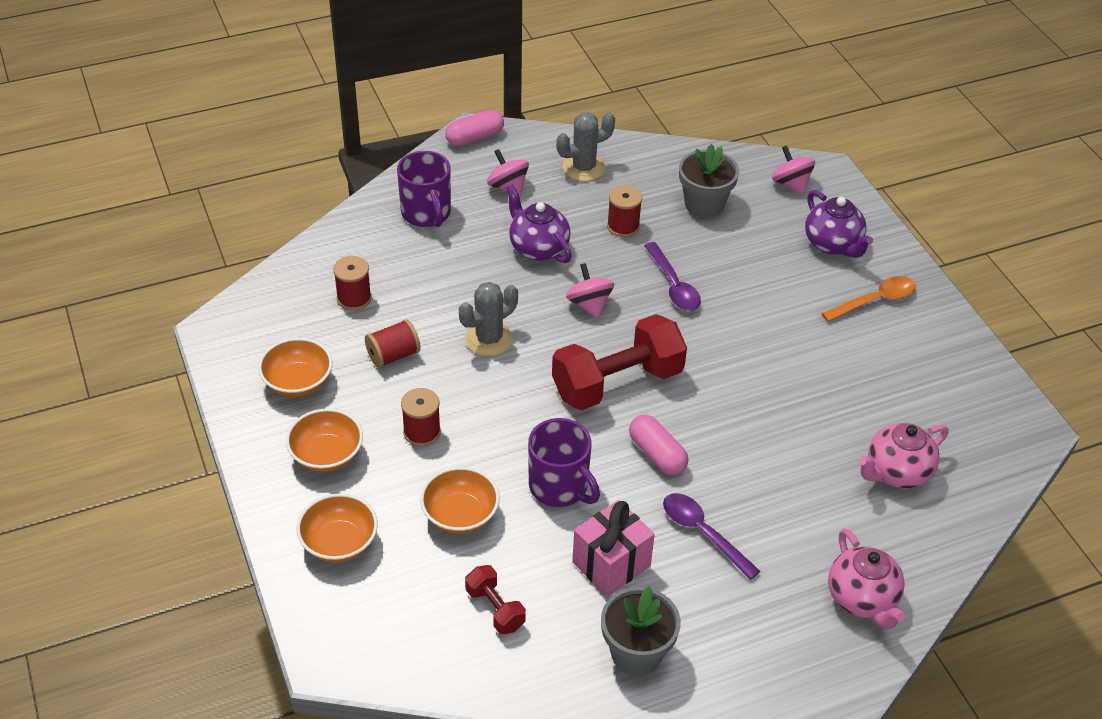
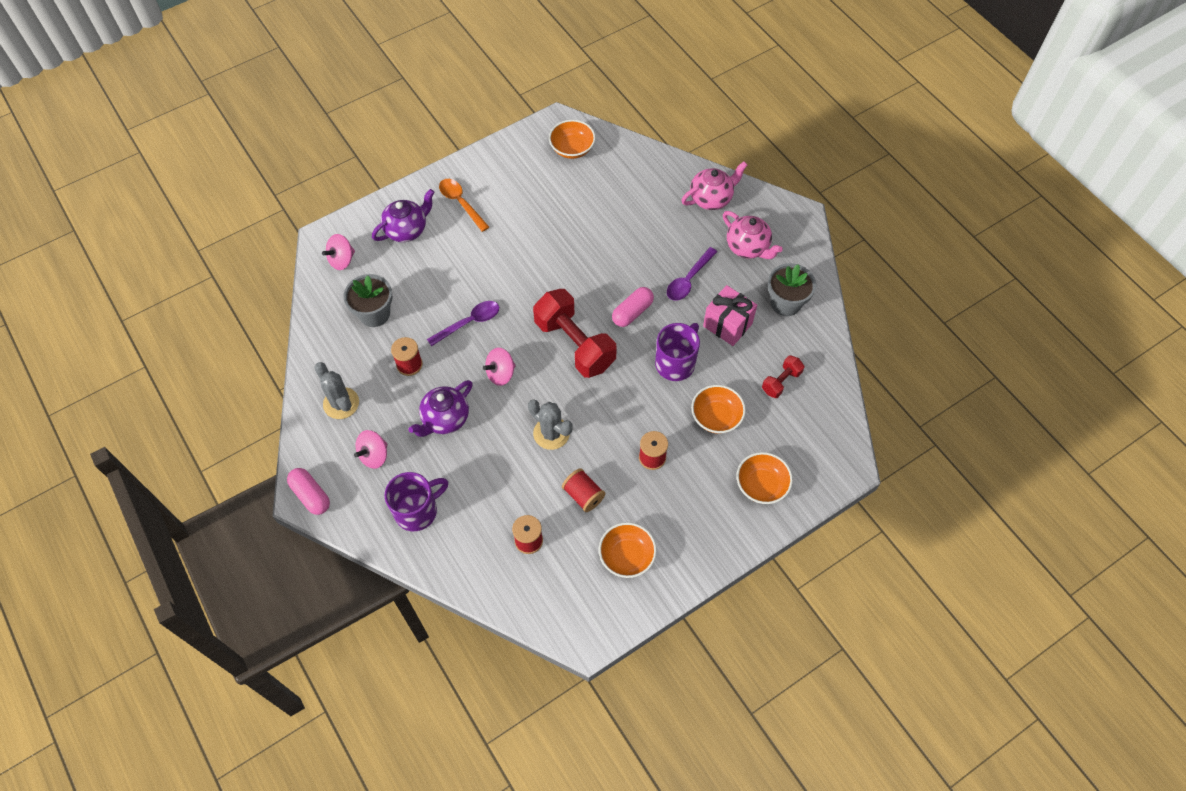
camera: 100 degrees left, 15 degrees up
orange bowl [286,408,363,472] -> orange bowl moved to [549,120,596,159]
pink teapot [859,423,949,488] -> pink teapot moved to [723,211,783,259]

